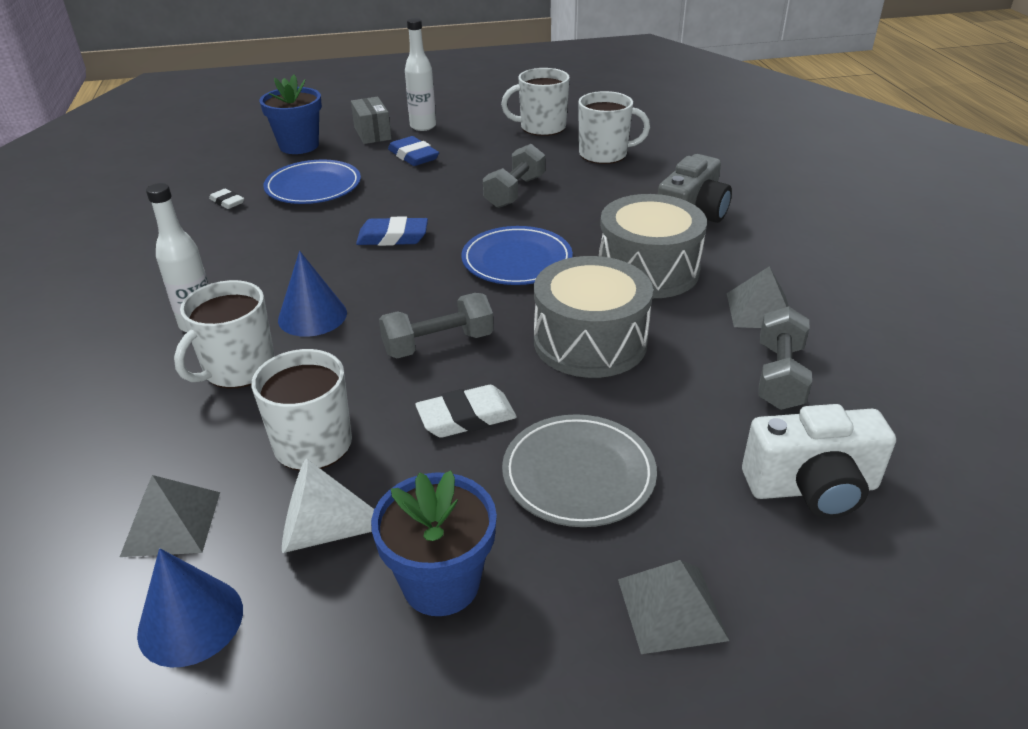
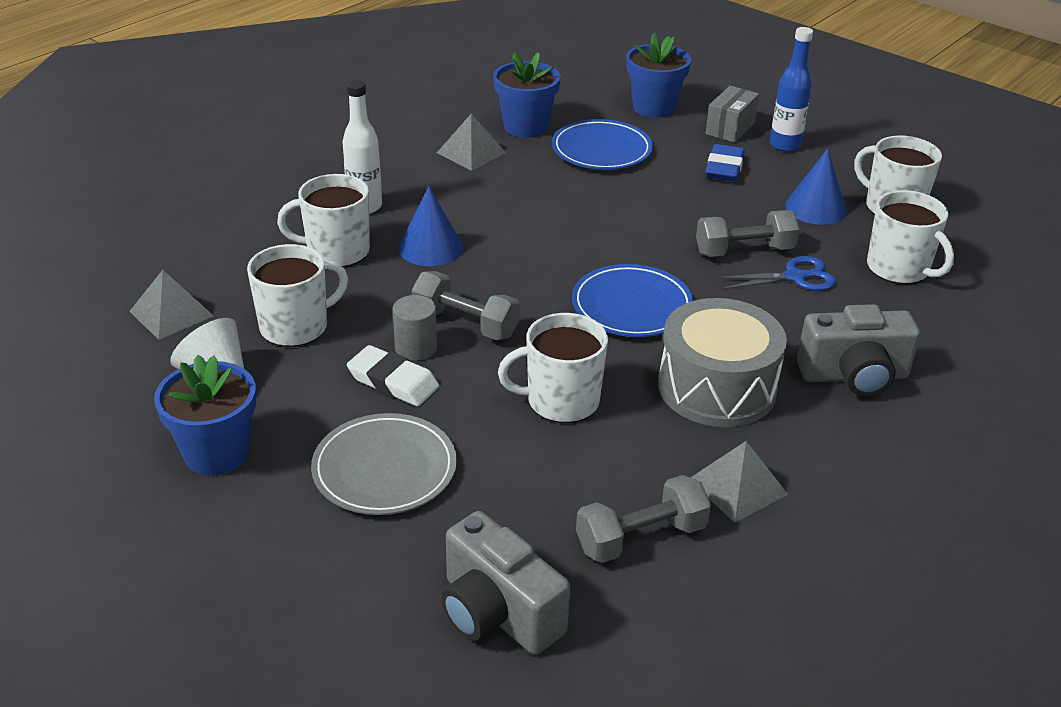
camera: 50 degrees right, 0 degrees up
blue cone [137,548,243,667] -> blue cone moved to [785,149,847,225]
white eraser [209,188,244,209] -> blue flower pot [493,52,560,137]
blue eraser [356,217,428,246] -> none
white bottle [405,18,436,131] -> blue bottle [770,27,813,152]
grey drum [534,256,653,378] -> white mug [498,313,608,423]
grey pyramid [618,560,729,654] -> grey pyramid moved to [437,114,506,171]
white camera [742,404,896,518] -> grey camera [441,511,570,655]
none -> grey cylinder [393,295,437,361]
none -> blue scissors [716,256,836,291]

